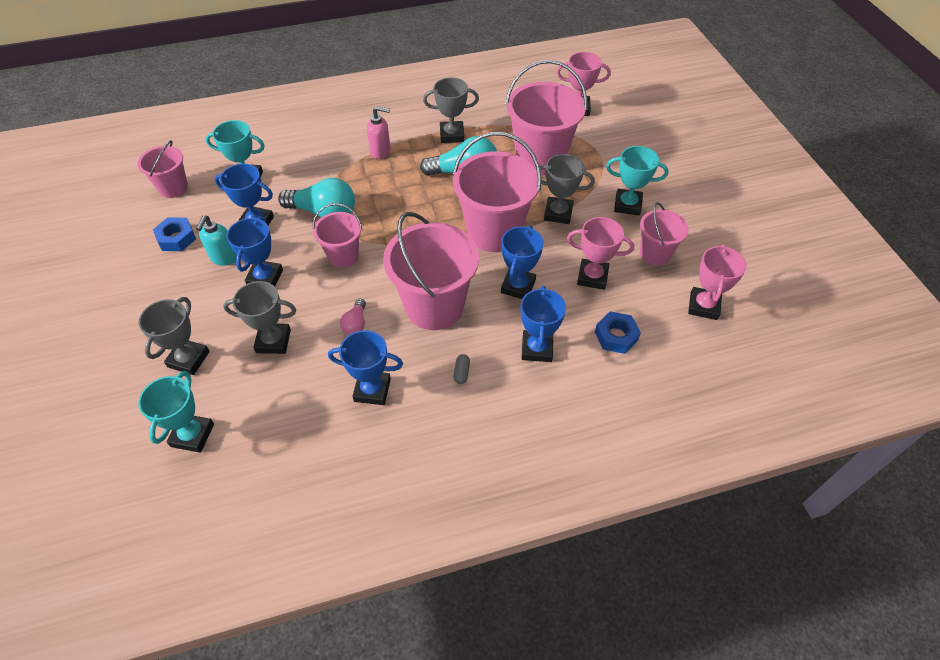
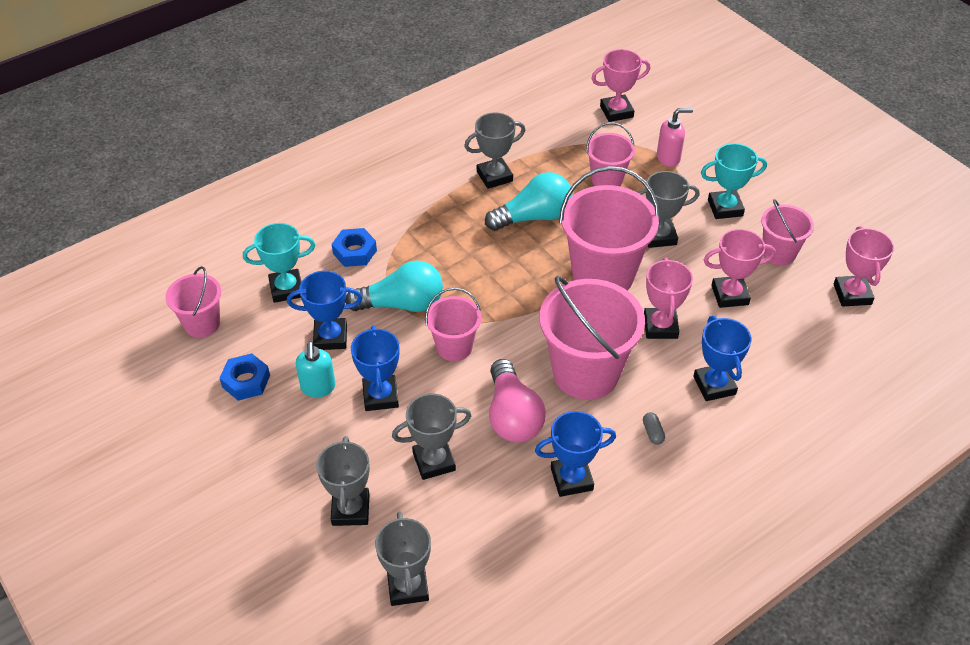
camera: 20 degrees left, 5 degrees down
turquoise trophy [138,371,214,453] -> grey trophy [375,512,431,606]
pink light bulb [340,299,366,335] -> pink light bulb [489,359,546,443], size x1.97
pink soap dispenser [367,106,391,159] -> pink soap dispenser moved to [657,108,693,167]
blue trophy [501,226,544,299] -> pink trophy [644,258,693,339]
pink bucket [505,60,587,175] -> pink bucket [586,122,635,186], size x0.55
blue nut [595,311,641,354] -> blue nut moved to [332,228,377,267]

